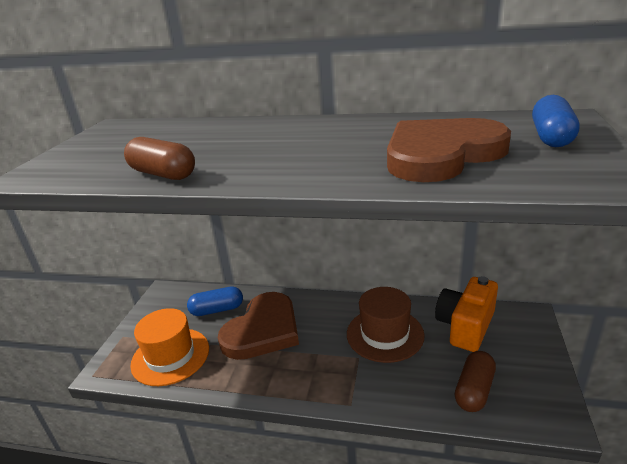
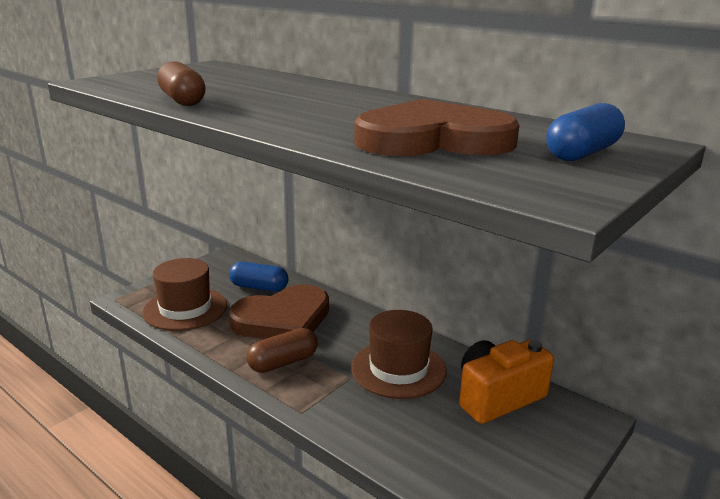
camera: 25 degrees right, 5 degrees down
orange hat [130,308,209,386] -> brown hat [142,258,227,331]
brown capsule [455,351,496,412] -> brown capsule moved to [246,328,318,373]

